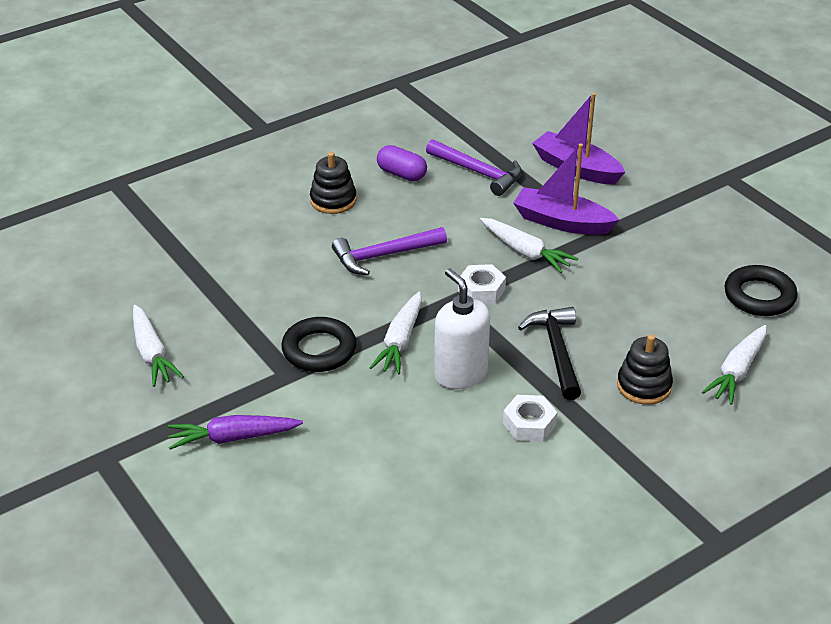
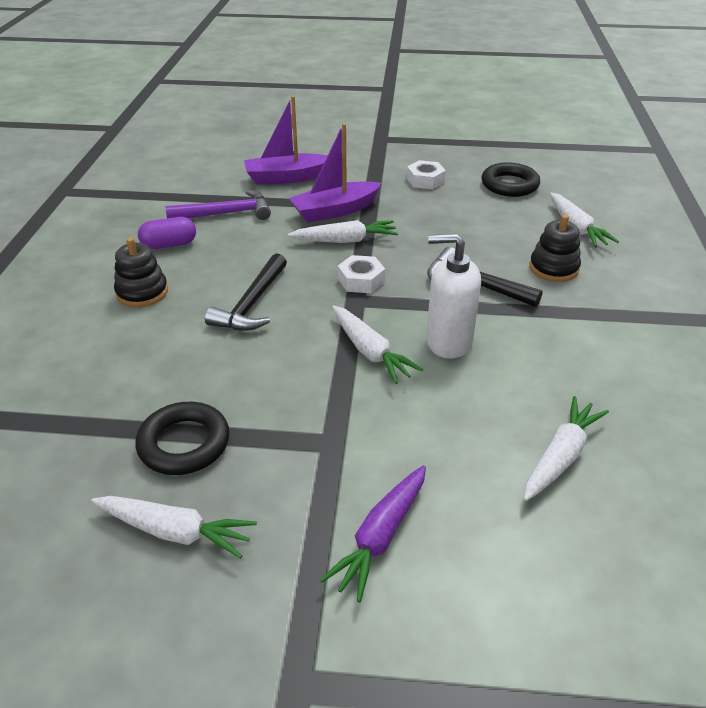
camera: 50 degrees left, 0 degrees up
black ring [281,317,357,372] -> black ring moved to [135,402,230,475]
purple hammer [332,227,447,275] -> black hammer [205,253,287,331]
white nut [503,395,557,442] -> white nut moved to [407,160,446,189]
none -> white carrot [524,396,609,501]

